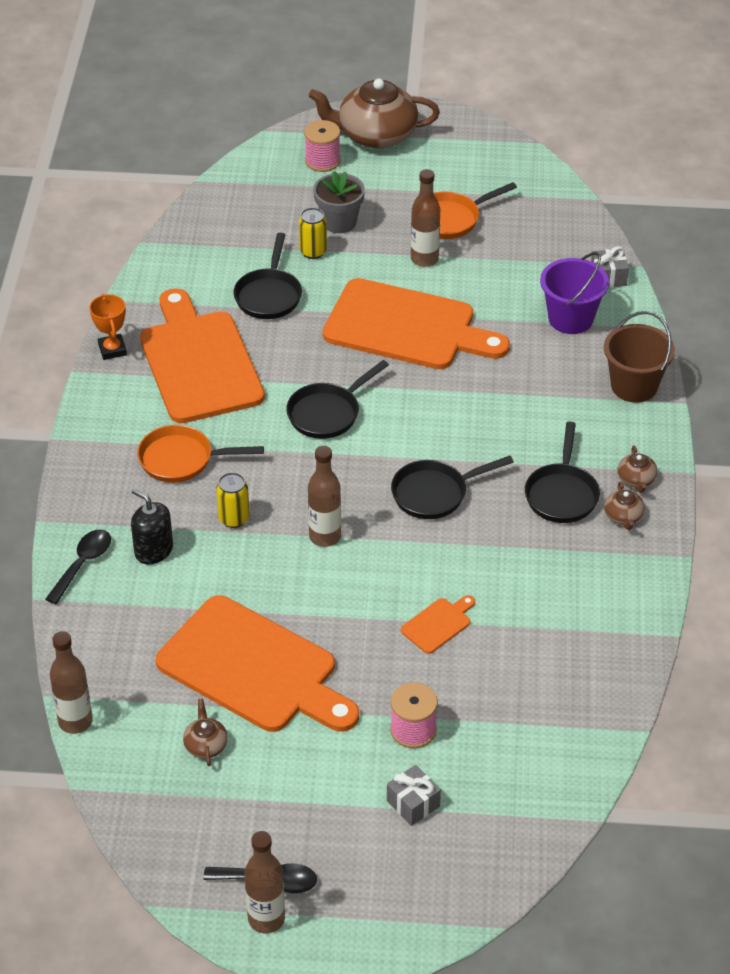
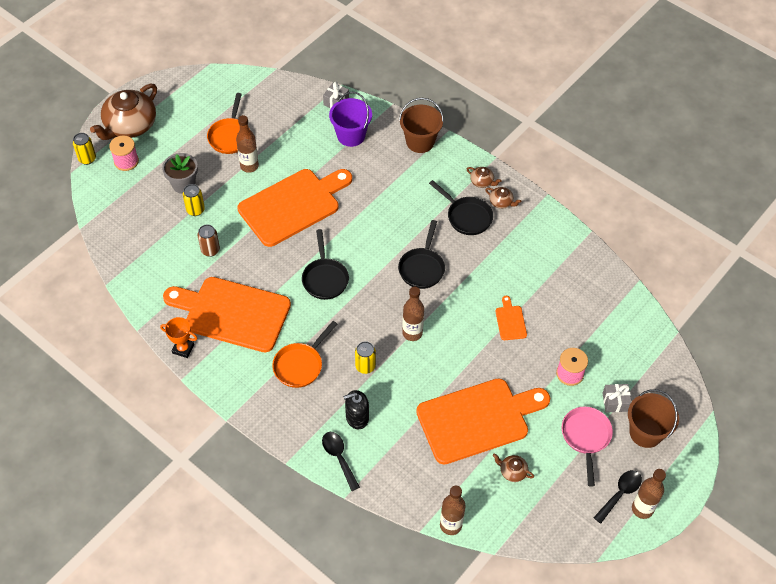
camera: 55 degrees left, 10 degrees up
black pan [233,233,302,319] -> brown can [197,224,220,257]
none -> yellow can [73,133,96,165]
none -> pink pan [562,407,613,487]
none -> brown bucket [628,389,679,448]

